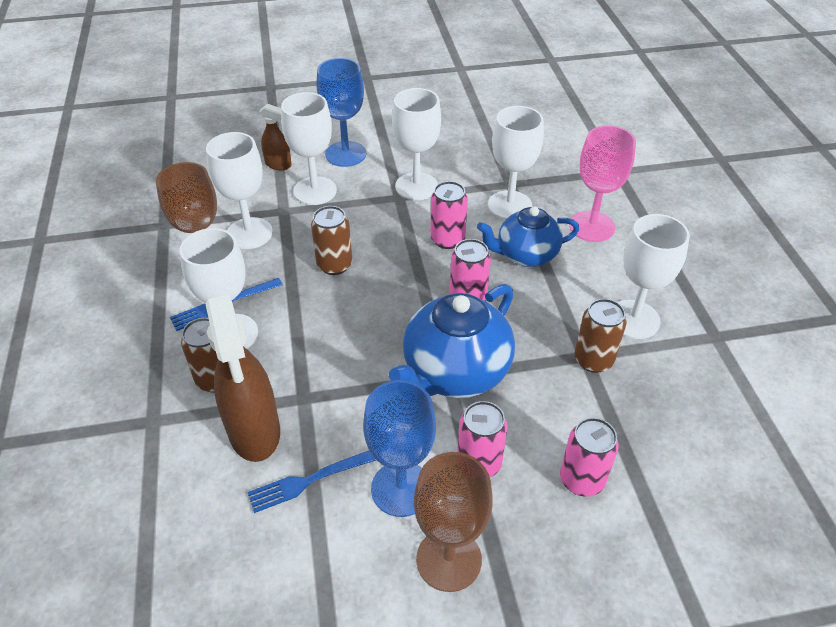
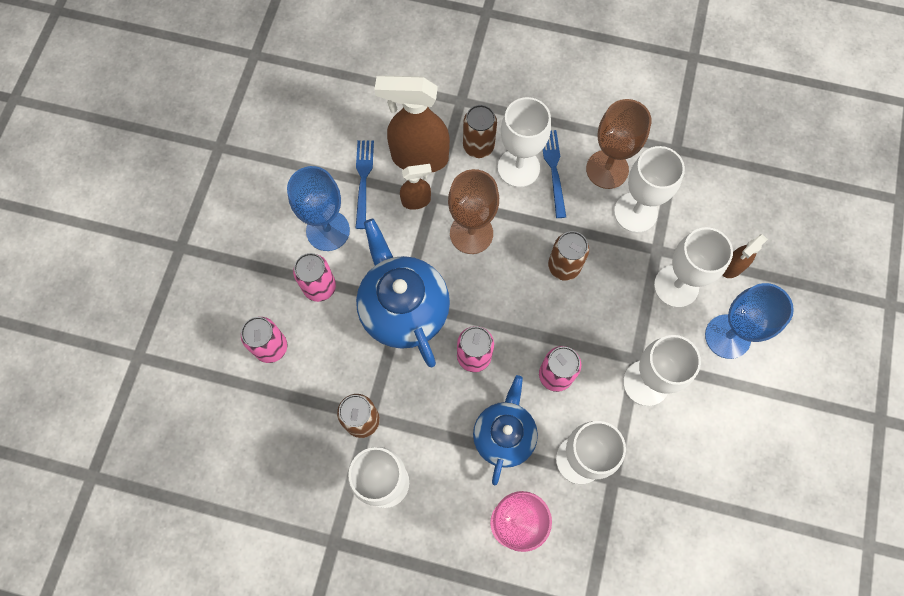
camera: 115 degrees right, 25 degrees up
brown goblet [414,452,493,592] -> brown goblet moved to [448,169,499,254]
none -> brown spray bottle [400,164,432,210]

